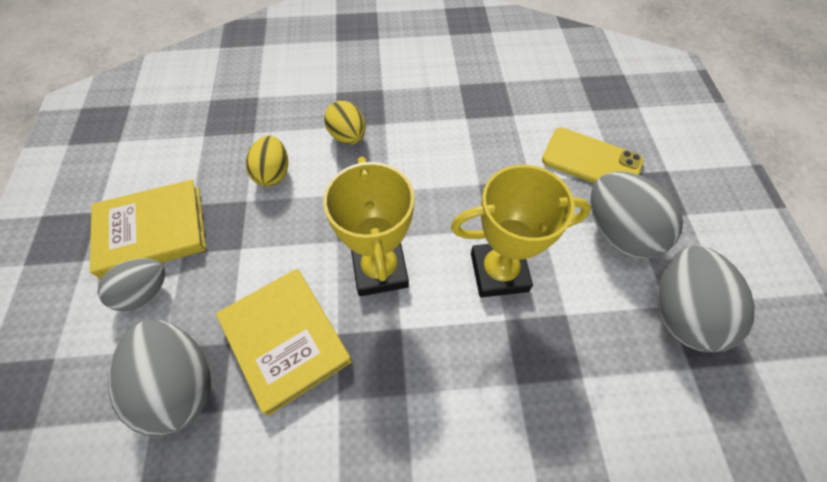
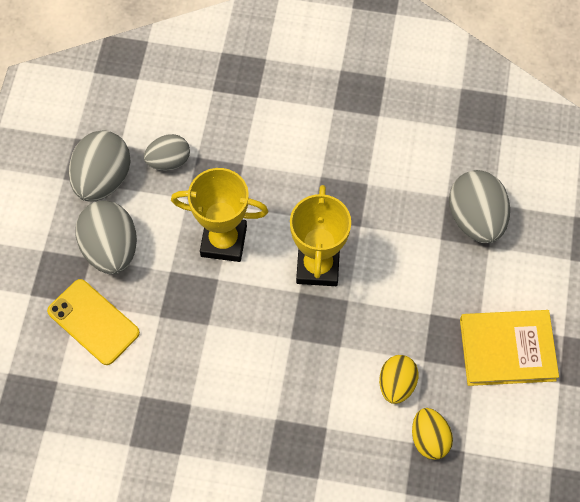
camera: 165 degrees left, 5 degrees up
grey egg [98,258,165,311] -> grey egg moved to [144,134,190,171]
yellow book [216,269,352,416] -> none
yellow egg [324,101,365,144] -> yellow egg moved to [412,408,453,460]

